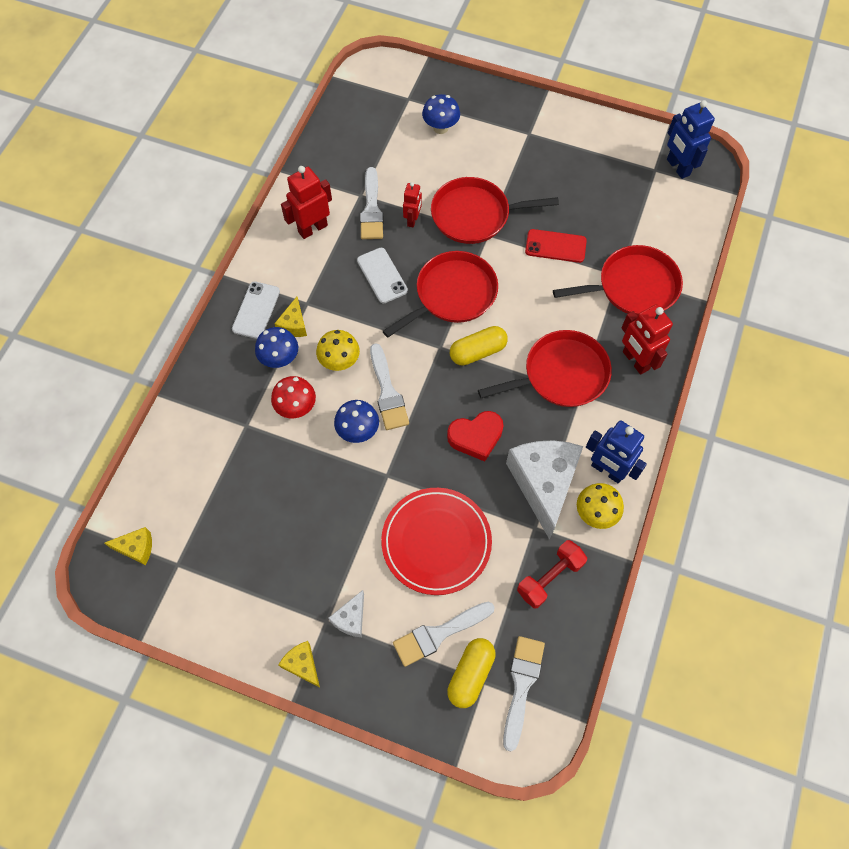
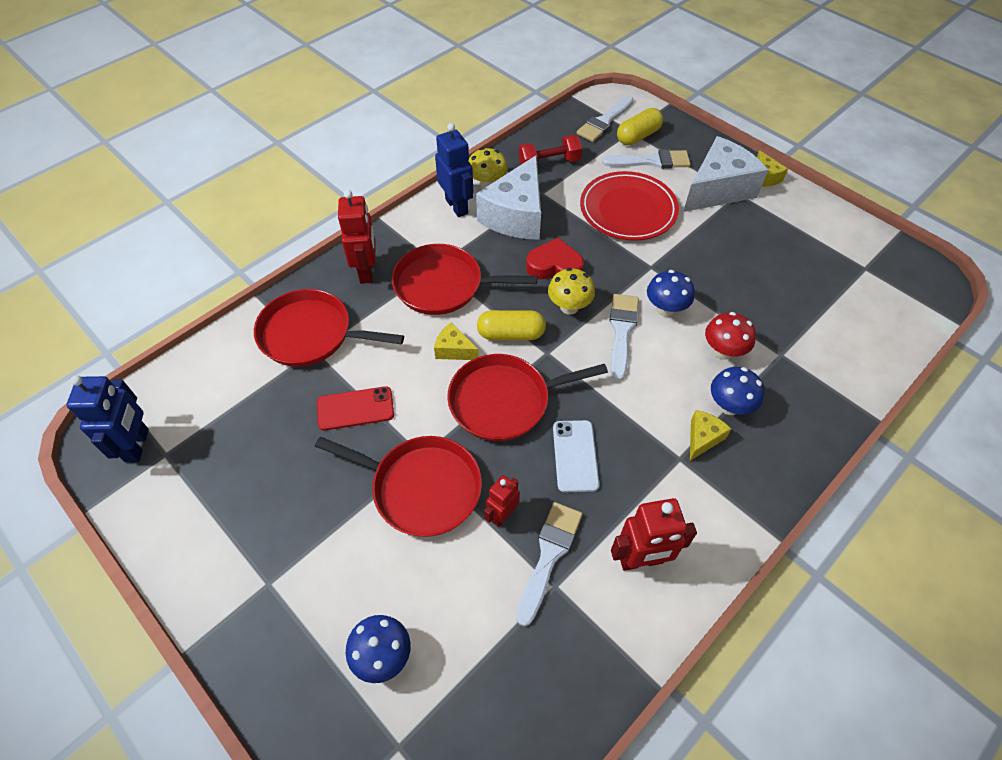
camera: 155 degrees left, 10 degrees down
yellow cheese [104,527,152,565] -> yellow cheese moved to [434,322,479,360]
white phone [232,281,280,339] -> none
yellow mushroom [316,330,360,371] -> yellow mushroom moved to [548,268,595,314]
white cheese [328,590,364,637] -> white cheese [683,136,768,212], size x2.17
red phone [525,229,587,263] -> red phone turned 45 degrees counterclockwise [317,386,394,431]

